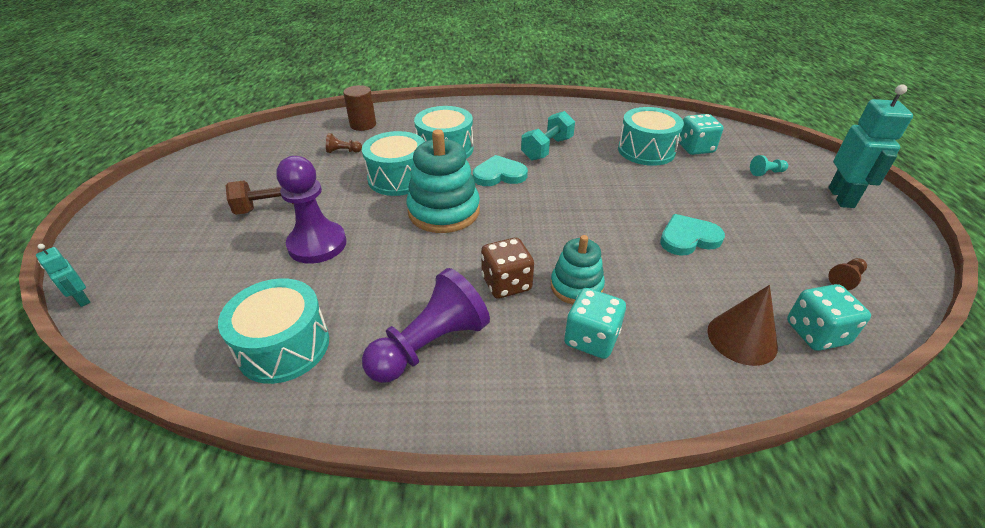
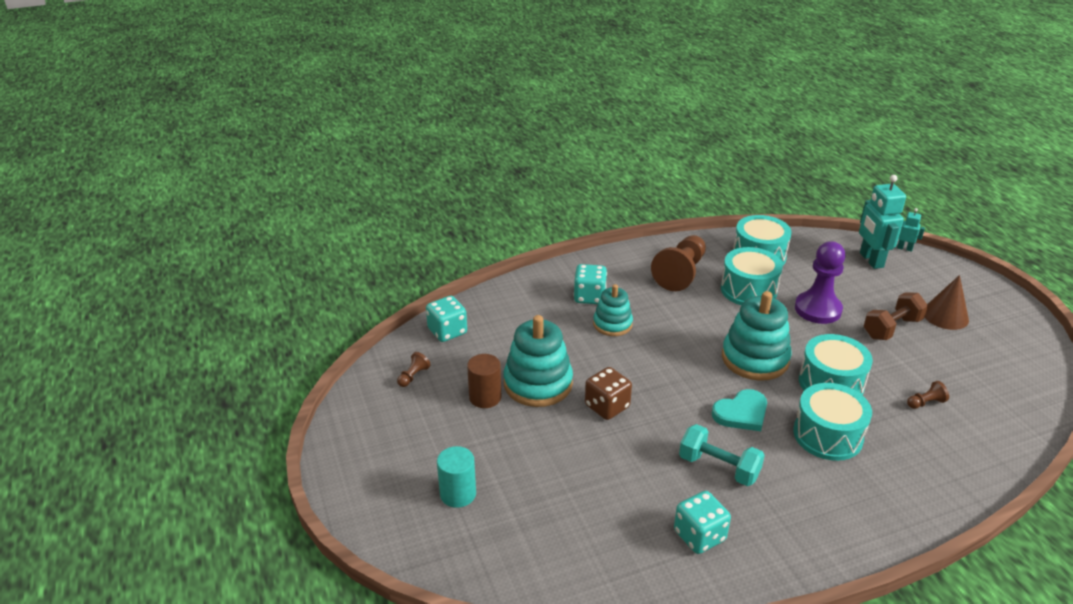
camera: 160 degrees right, 5 degrees down
brown cylinder [343,85,376,131] -> brown cylinder moved to [467,354,501,408]
purple pawn [362,268,490,383] -> brown pawn [651,235,706,291]
brown dice [481,238,534,299] -> brown dice moved to [585,367,632,420]
turquoise dumbbell [521,111,575,161] -> turquoise dumbbell turned 75 degrees counterclockwise [679,424,765,486]
turquoise drum [618,107,684,166] -> turquoise drum moved to [721,247,783,305]
turquoise heart [660,214,725,256] -> turquoise stacking toy [503,315,573,407]
turquoise dice [678,114,723,155] -> turquoise dice moved to [674,491,731,554]
brown cone [707,285,778,366] -> brown cone moved to [924,275,969,330]
turquoise pawn [750,155,788,176] -> turquoise cylinder [437,446,476,508]
turquoise robot [829,84,913,208] -> turquoise robot moved to [859,175,906,269]

